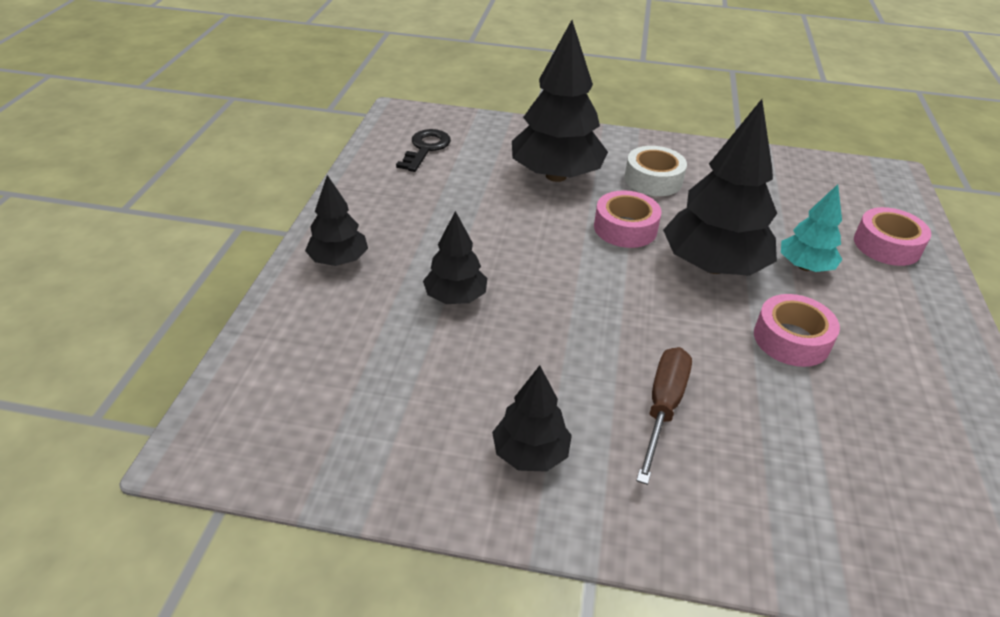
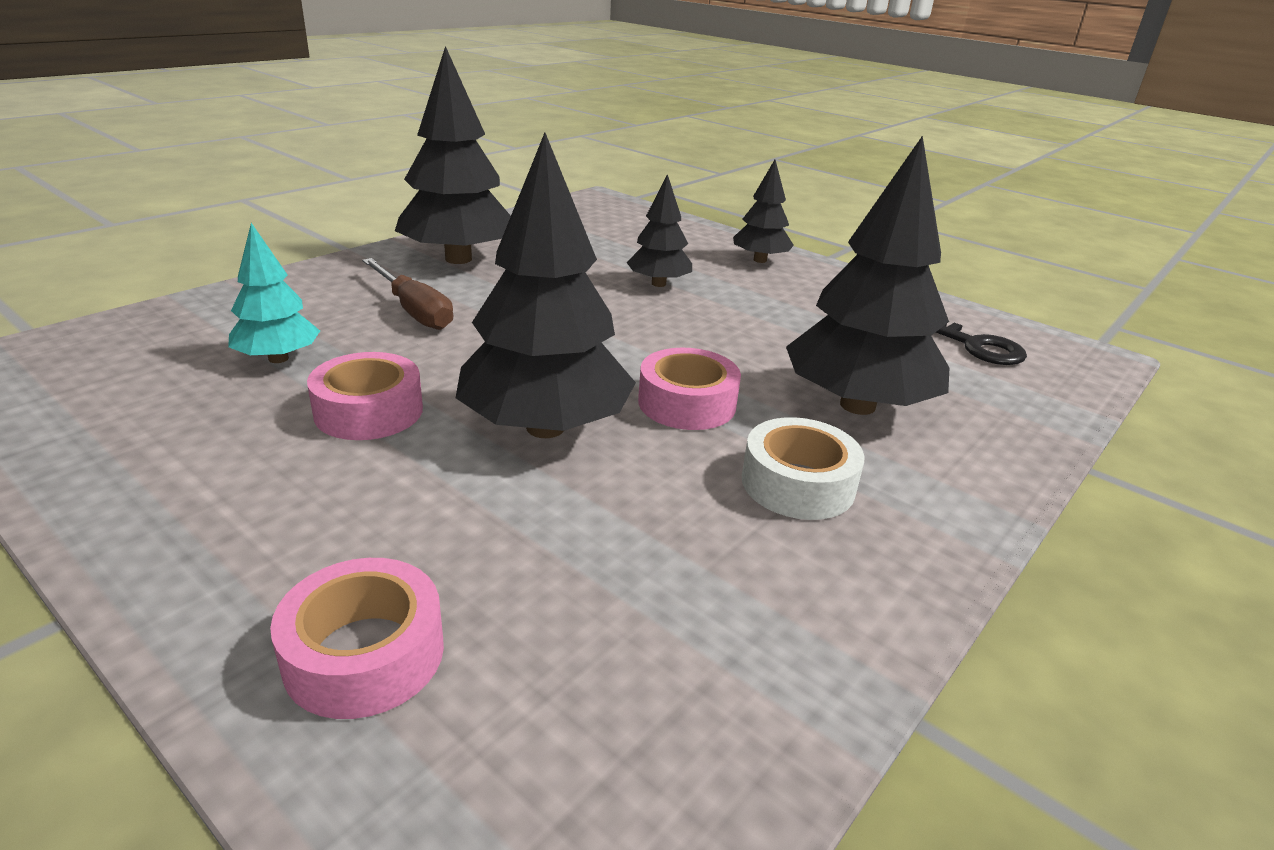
camera: 120 degrees right, 10 degrees down
black tree [492,365,572,472] -> black tree [395,46,511,264], size x1.84
turquoise tree [781,184,843,272] -> turquoise tree moved to [228,223,320,363]

